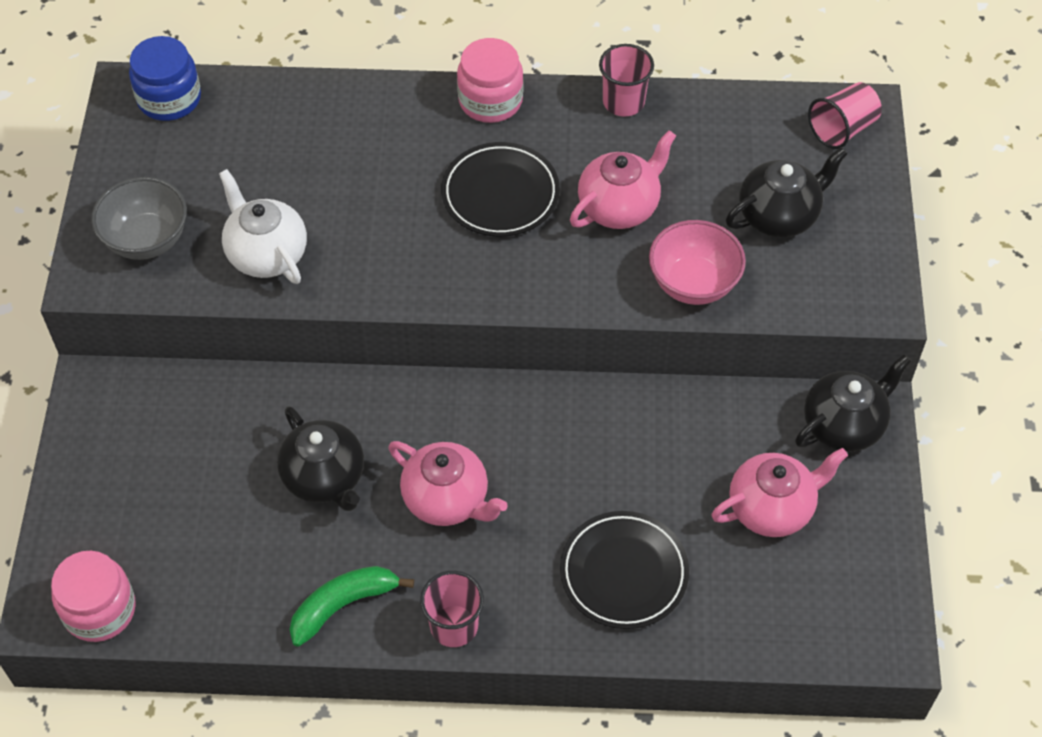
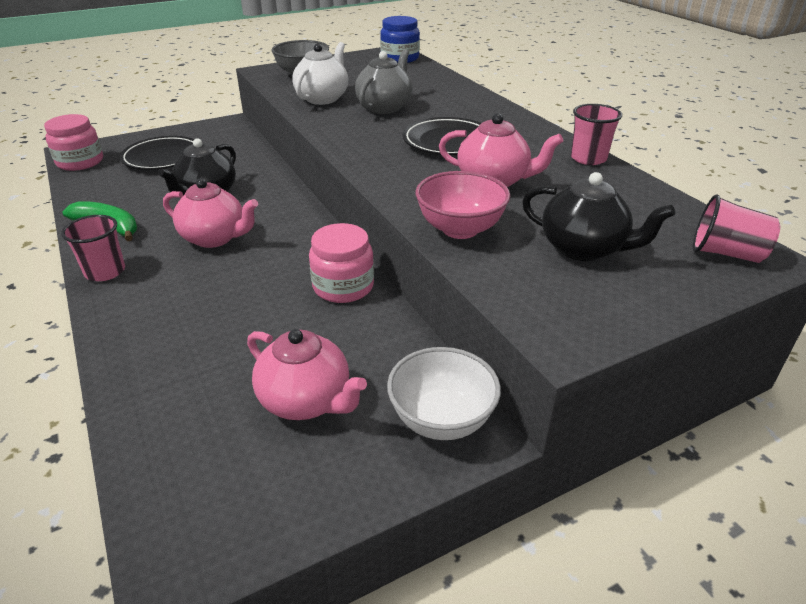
camera: 60 degrees right, 20 degrees down
pink teapot [388,441,508,526] -> pink teapot turned 75 degrees counterclockwise [163,178,258,248]
pink jar [457,38,524,123] -> pink jar moved to [309,223,374,303]
black plate [560,511,689,629] -> black plate moved to [120,136,194,170]
black teapot [795,354,911,452] -> white bowl [387,347,501,440]
none -> grey teapot [355,49,413,114]

